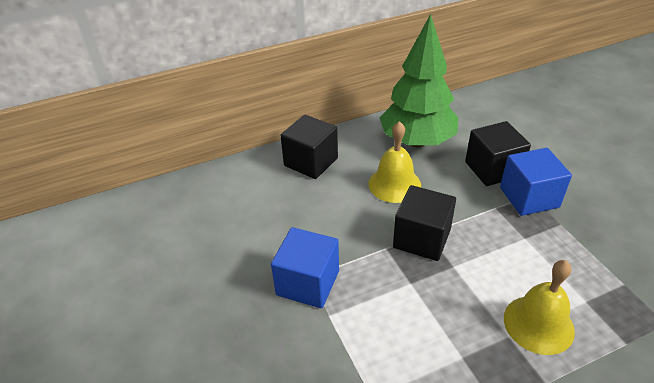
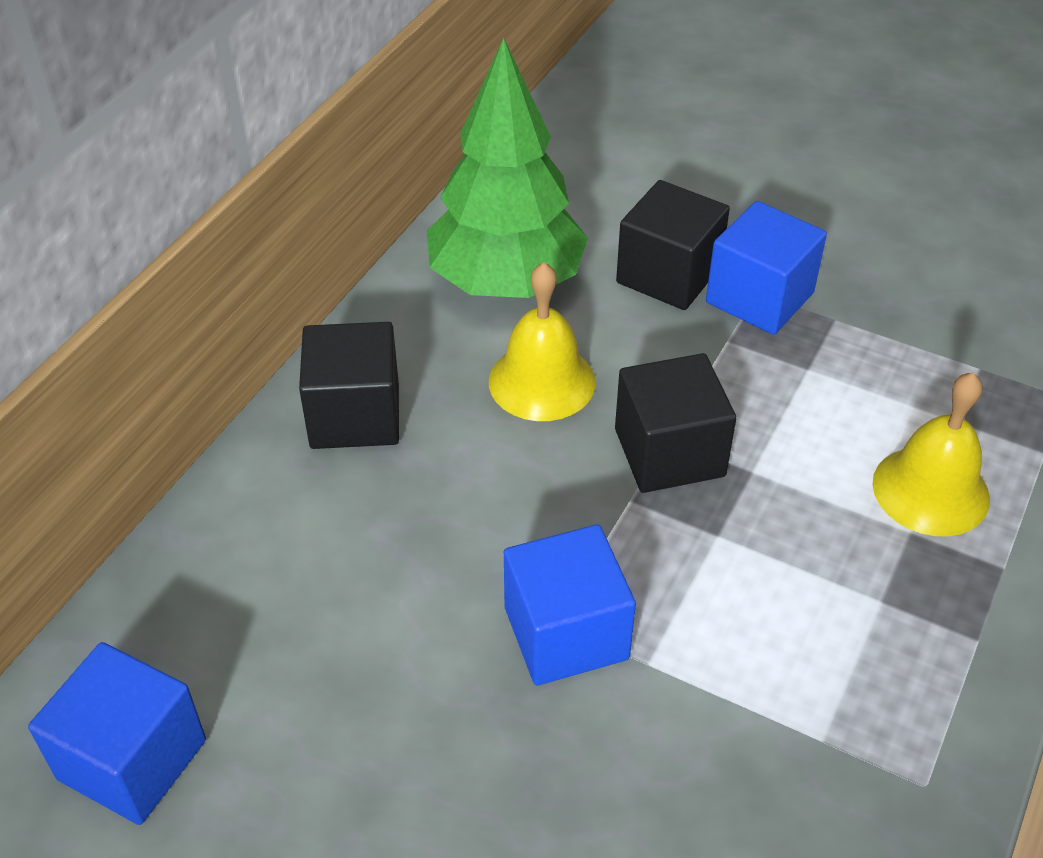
camera: 40 degrees left, 5 degrees up
none -> blue cube [28,642,206,825]

